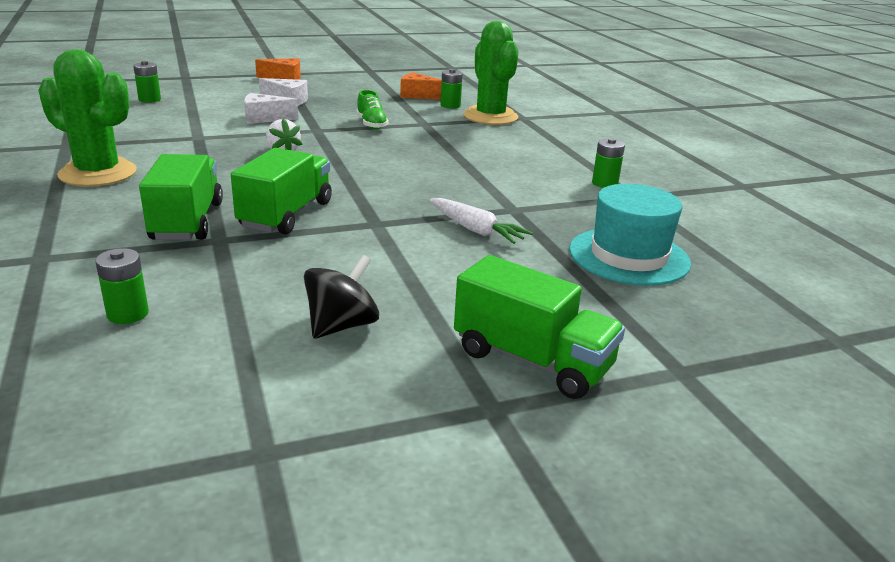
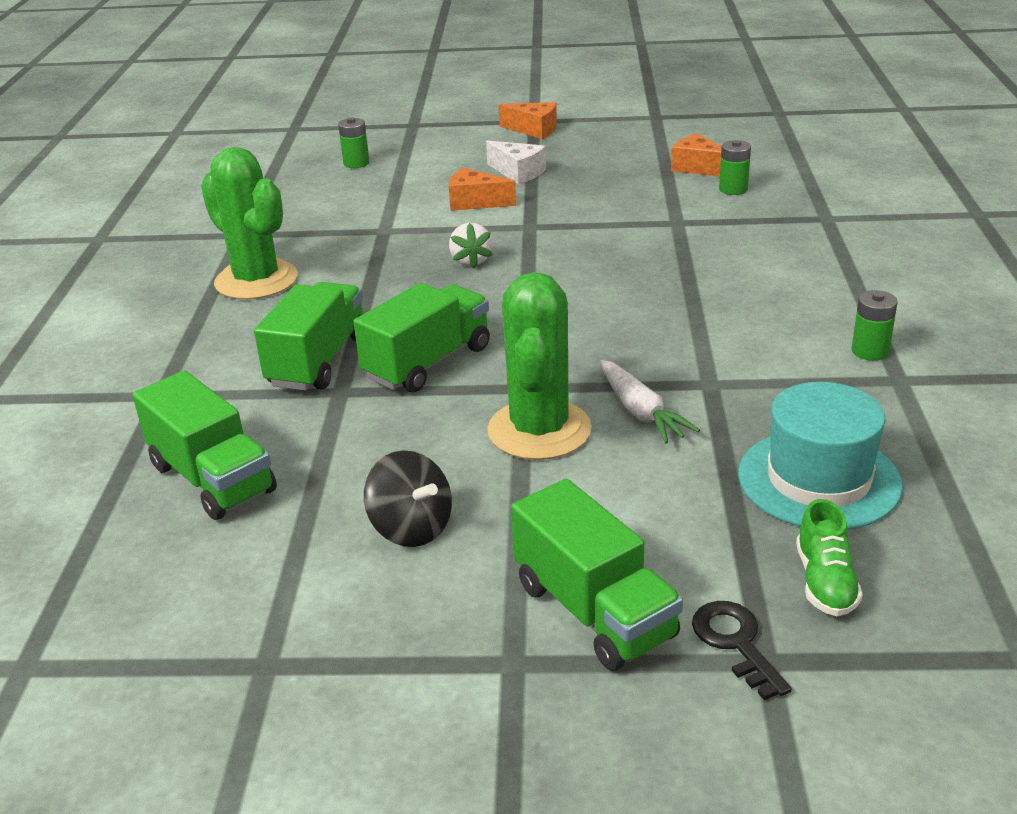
camera: 25 degrees right, 5 degrees up
green battery [95,248,149,324] -> green truck [132,370,277,520]
white cheese [244,93,298,124] -> orange cheese [449,168,516,211]
black spinning top [304,255,379,339] -> black spinning top turned 75 degrees clockwise [364,450,452,547]
green shoe [356,90,389,129] -> green shoe moved to [796,499,863,616]
green cactus [463,21,519,125] -> green cactus moved to [487,272,592,460]
none -> black key [692,601,792,700]

